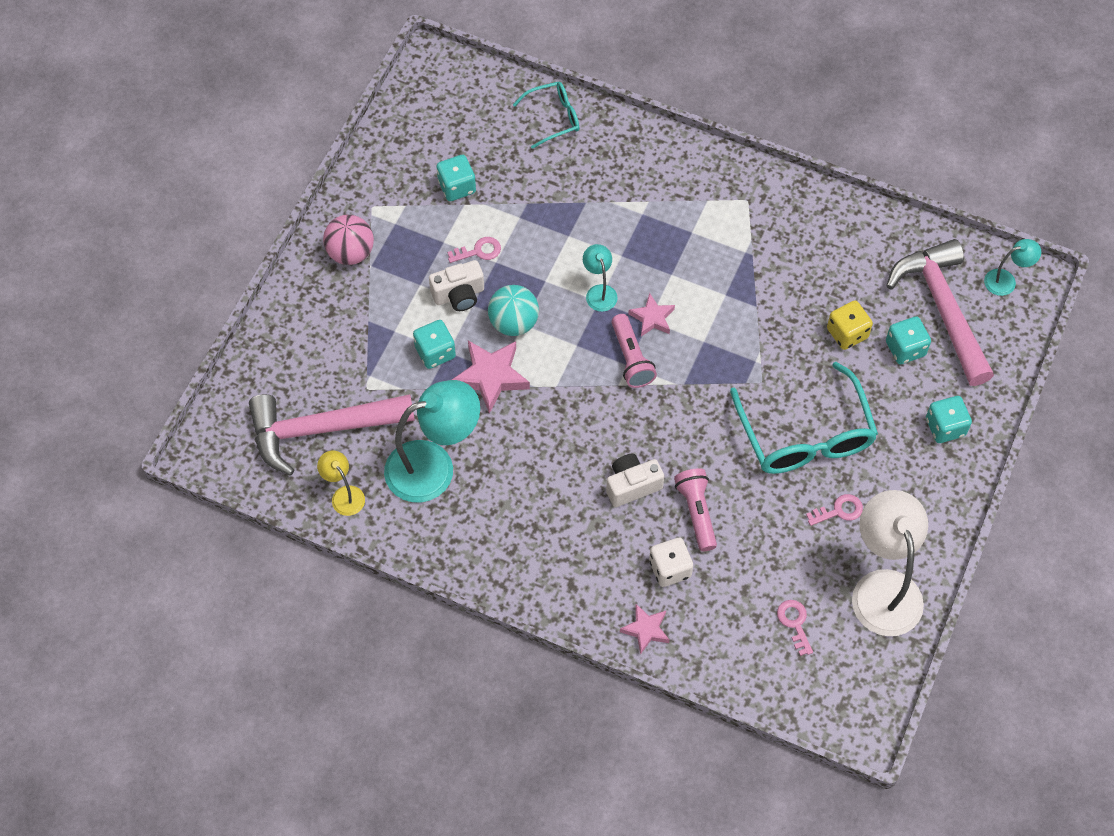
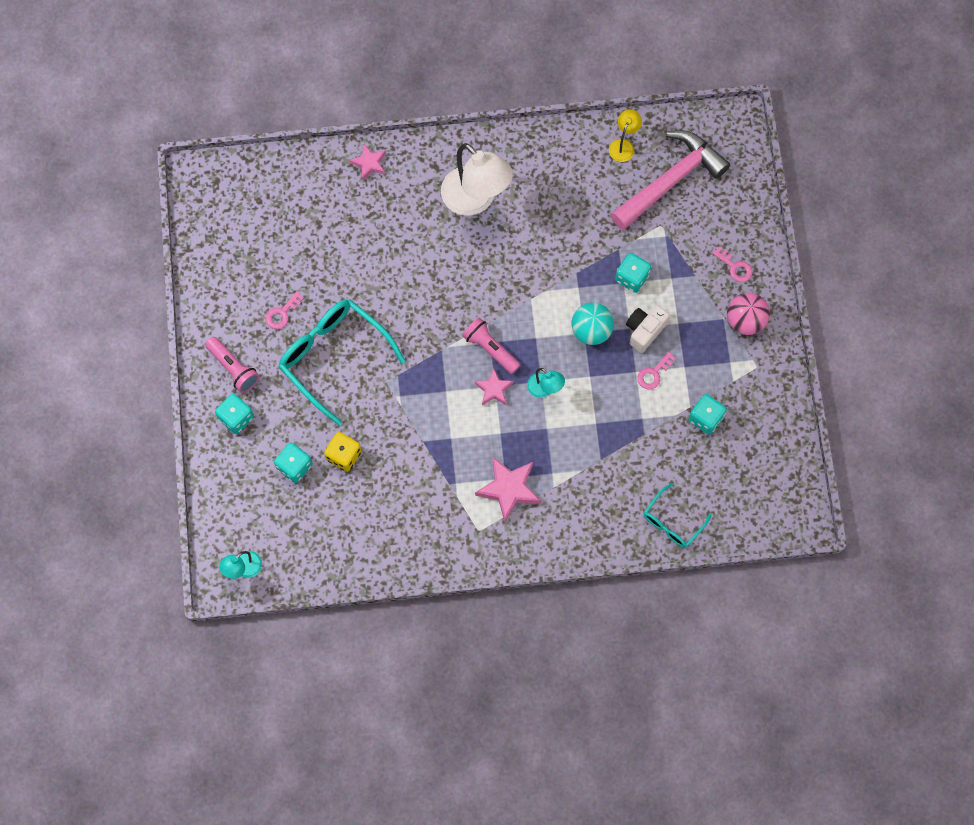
camera: 150 degrees right, 10 degrees up
yellow lamp [317,451,365,516] -> yellow lamp turned 90 degrees counterclockwise [609,109,642,162]
turquoise lamp [384,380,480,502] -> none
pink star [452,340,530,414] -> pink star moved to [475,457,541,522]
white camera [606,454,664,507] -> none
white dice [649,538,693,587] -> none
pink flashlight [674,468,717,551] -> pink flashlight moved to [205,337,260,393]
pink key [777,600,813,656] -> pink key moved to [713,246,753,282]
white lamp [852,490,928,636] -> white lamp moved to [441,143,513,216]
pink hammer [886,239,994,386] -> none

